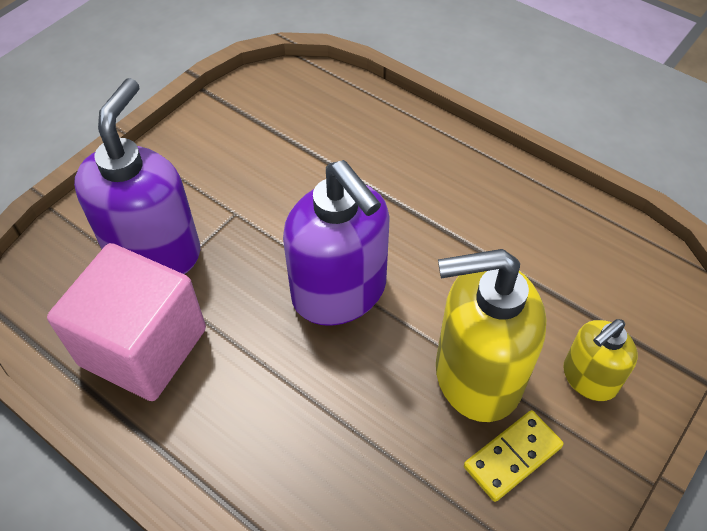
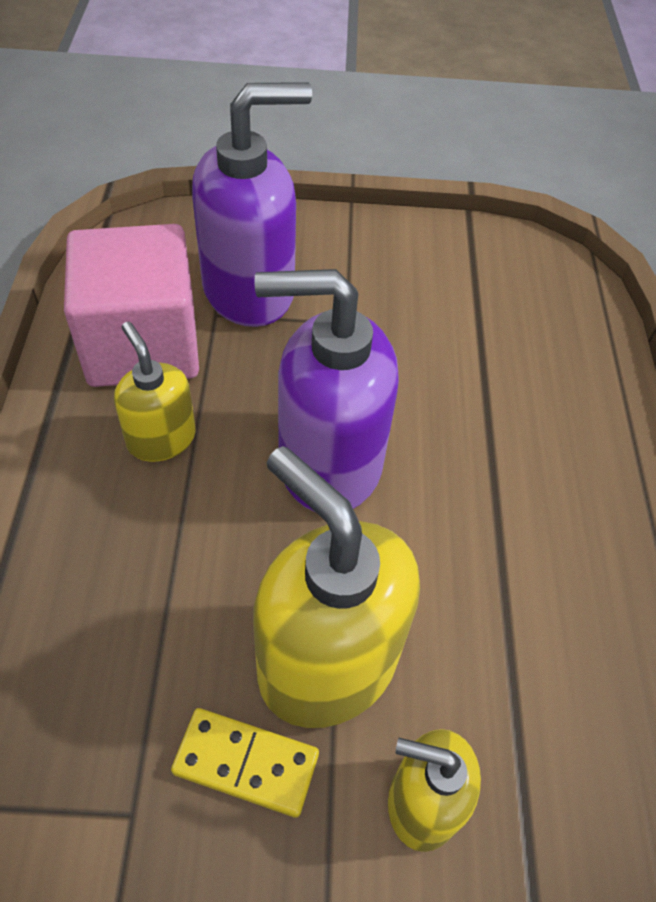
camera: 50 degrees right, 0 degrees up
purple soap dispenser [283,160,389,326] -> purple soap dispenser turned 75 degrees clockwise [254,269,399,512]
none -> yellow soap dispenser [114,322,196,462]

